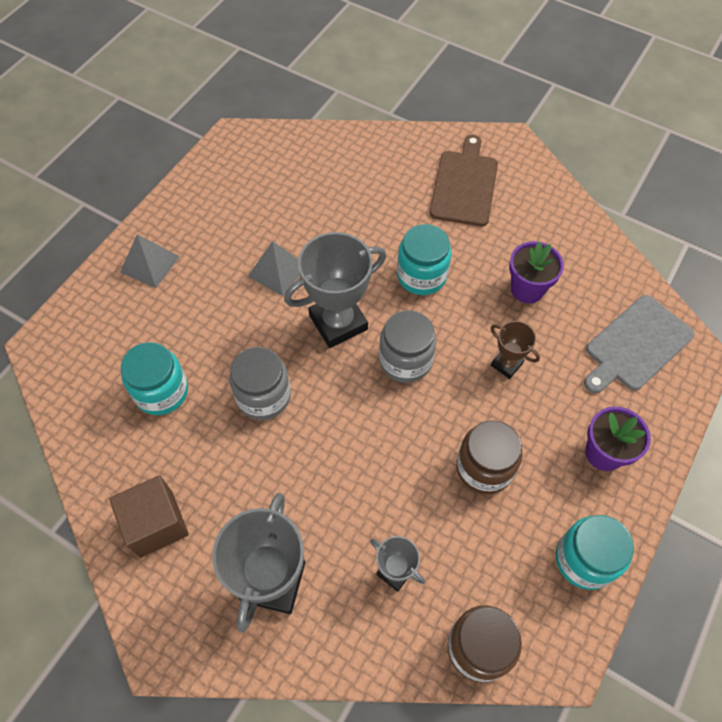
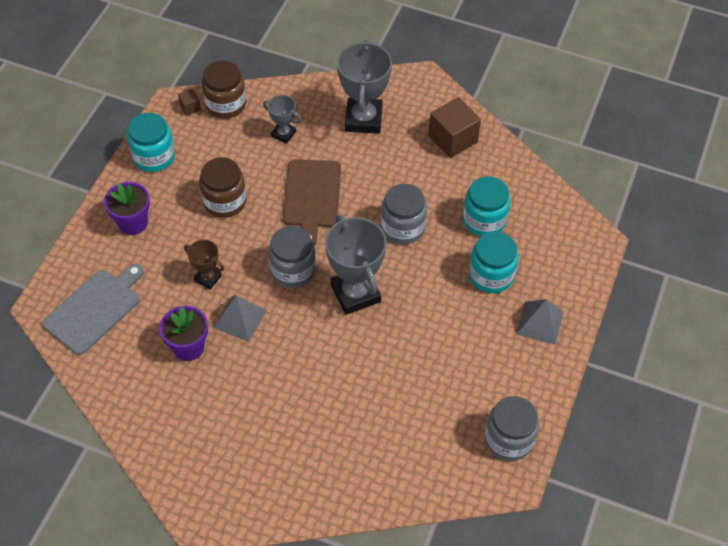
camera: 170 degrees right, 5 degrees down
grey pyramid [248,241,300,296] -> grey pyramid moved to [213,295,267,342]
grey trophy [284,232,386,348] -> grey trophy turned 75 degrees counterclockwise [325,215,387,315]
turquoise jar [397,224,452,295] -> turquoise jar moved to [469,232,518,293]
brown cutting board [430,135,498,226] -> brown cutting board moved to [283,159,341,245]
none -> brown cube [178,89,201,116]
none -> grey jar [485,396,539,461]

